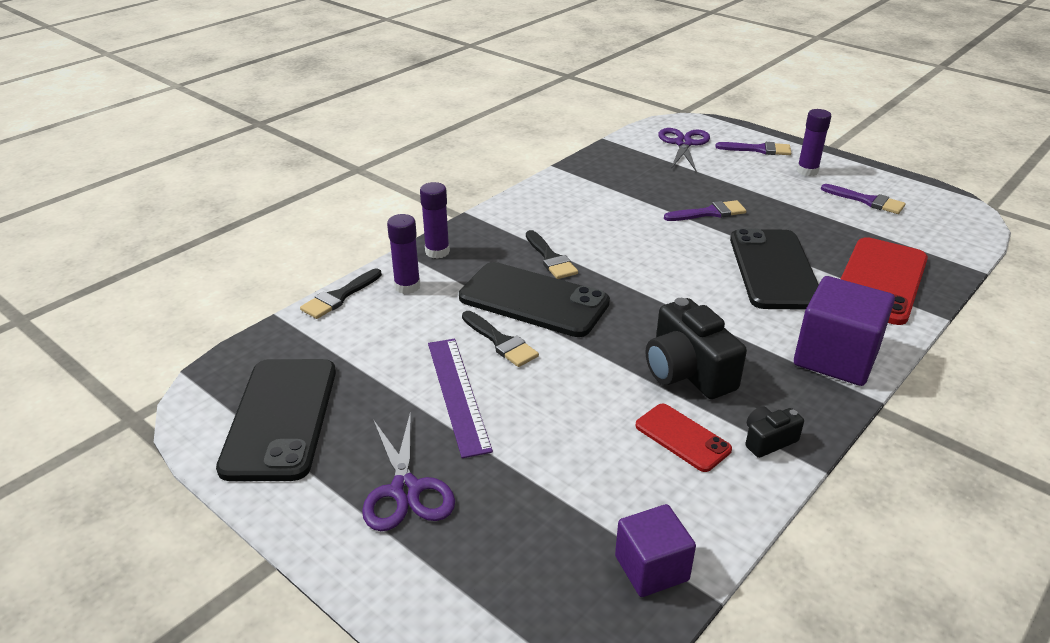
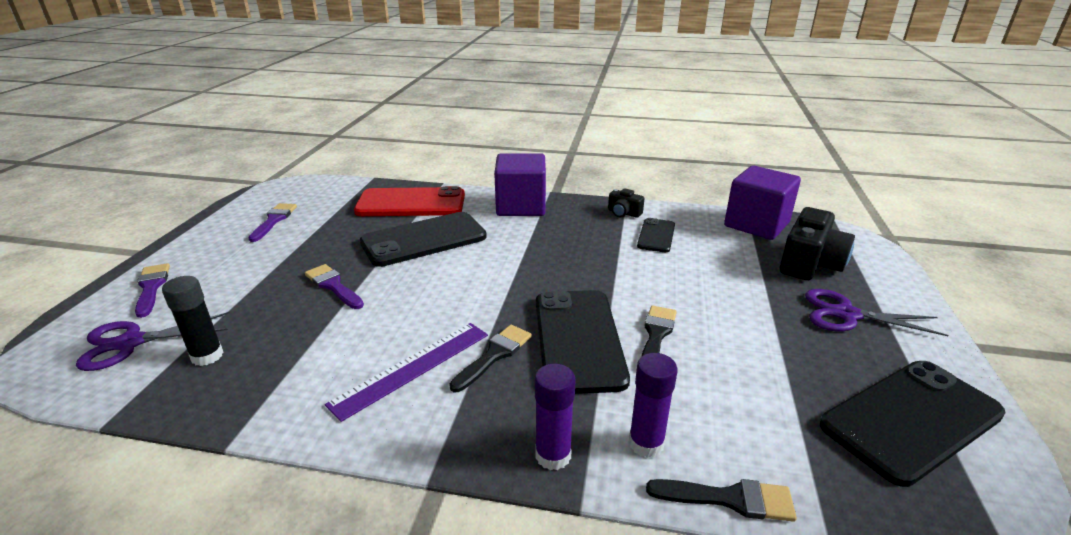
camera: 120 degrees left, 5 degrees down
purple scissors [362,411,455,531] -> purple scissors turned 120 degrees counterclockwise [805,289,948,336]
purple ruler [428,339,493,458] -> purple ruler moved to [325,323,488,422]
purple cube [615,504,696,597] -> purple cube [724,165,801,240], size x1.61
red phone [635,404,732,472] -> black phone [637,218,675,252]
black camera [646,298,747,399] -> black camera moved to [780,207,855,280]
purple glue stick [797,109,831,176] -> none
none -> black glue stick [162,276,224,366]

